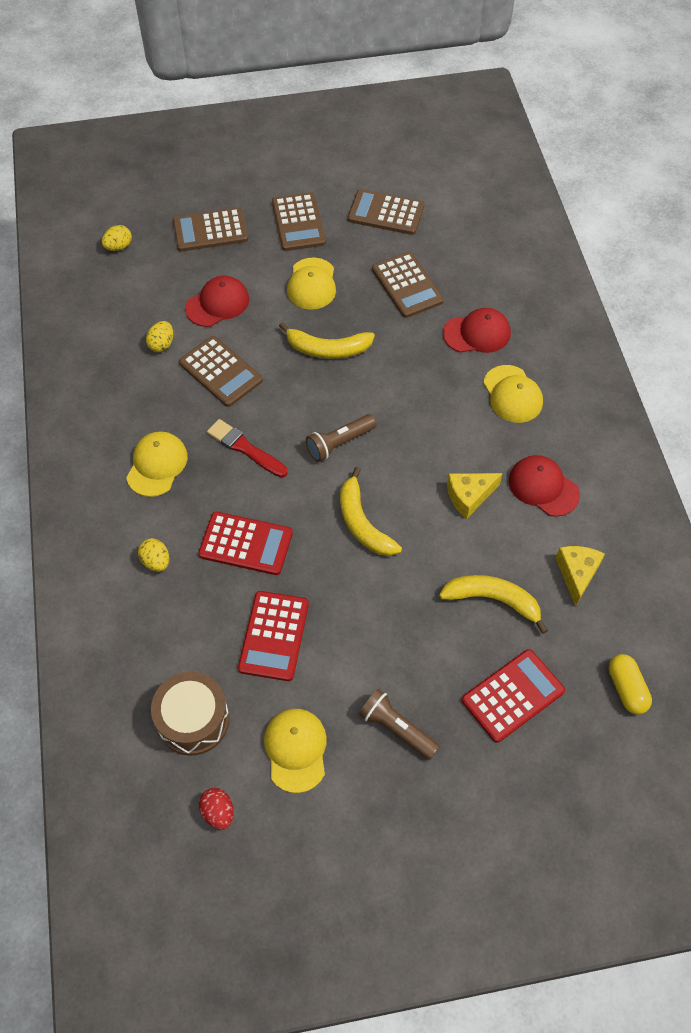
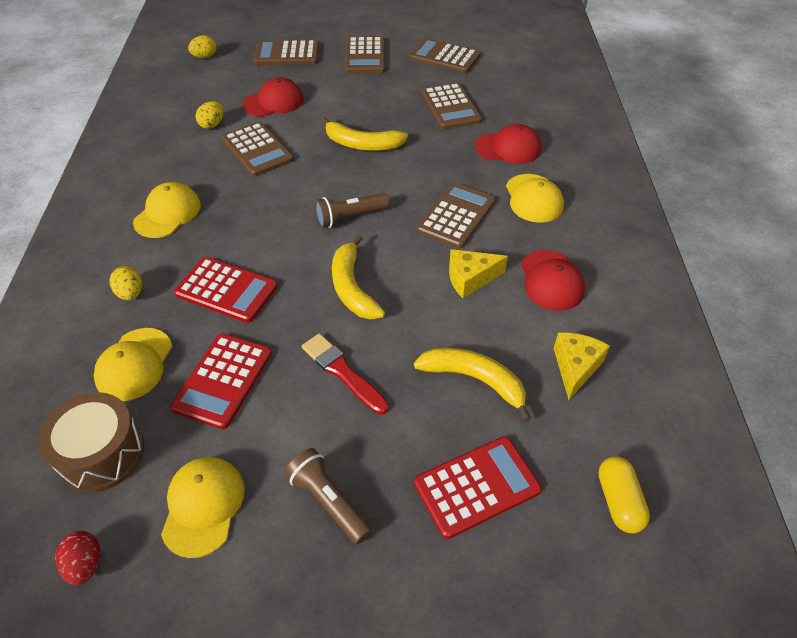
camera: 10 degrees right, 10 degrees down
red brush [207,419,288,477] -> red brush moved to [302,333,389,415]
yellow cap [287,257,336,310] -> yellow cap moved to [94,328,172,401]
red cap [509,455,580,517] -> red cap turned 150 degrees counterclockwise [521,250,585,311]
none -> brown calculator [417,183,495,248]

